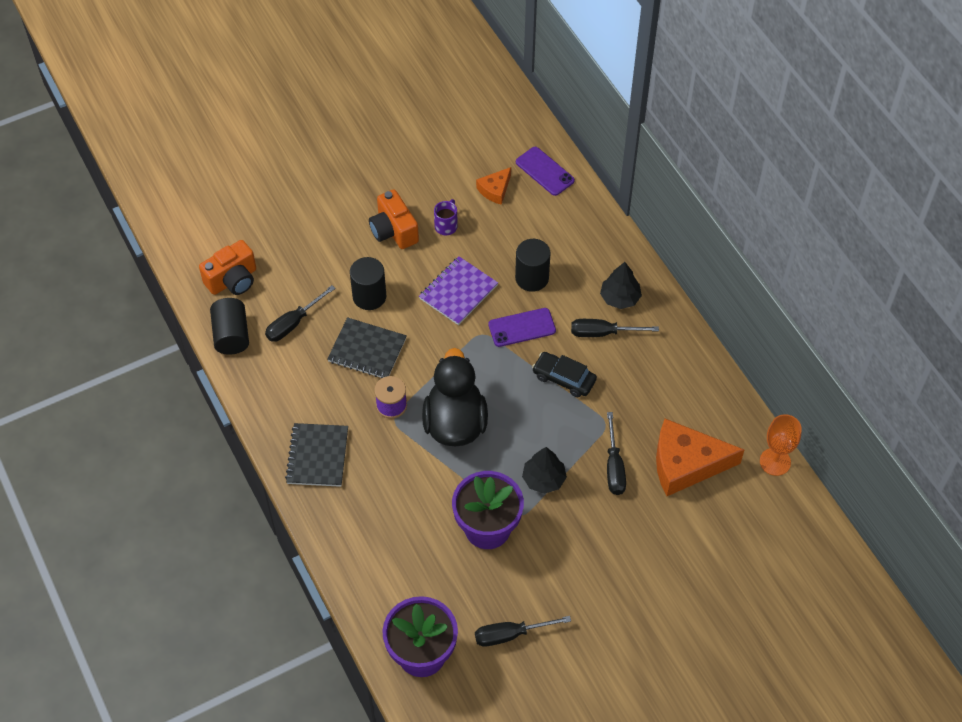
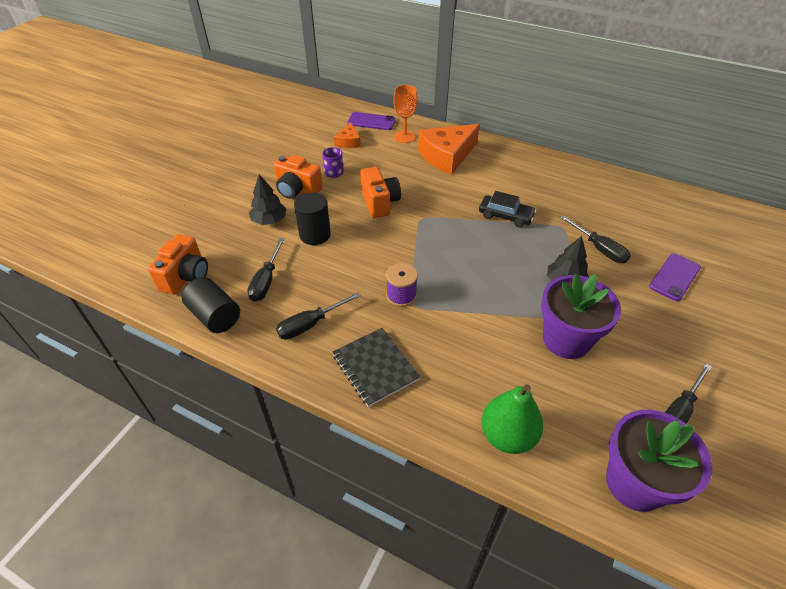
camera: 35 degrees left, 10 degrees down
black notebook [327,317,407,379] -> none
purple notebook [419,256,498,325] -> orange camera [360,167,401,218]
black duck [422,348,488,447] -> none
purple phone [488,308,556,347] -> purple phone moved to [649,253,701,301]
black cylinder [515,239,550,292] -> none
black car [532,352,597,397] -> black car turned 150 degrees counterclockwise [479,191,536,227]
black screwdriver [571,319,659,337] -> black screwdriver moved to [276,292,361,340]
black tree [600,262,642,309] -> black tree moved to [249,174,286,225]
orange cheese [656,419,744,496] -> orange cheese moved to [418,124,480,175]
orange goblet [760,414,802,476] -> orange goblet moved to [393,85,418,143]
none -> green pear [481,384,543,454]

